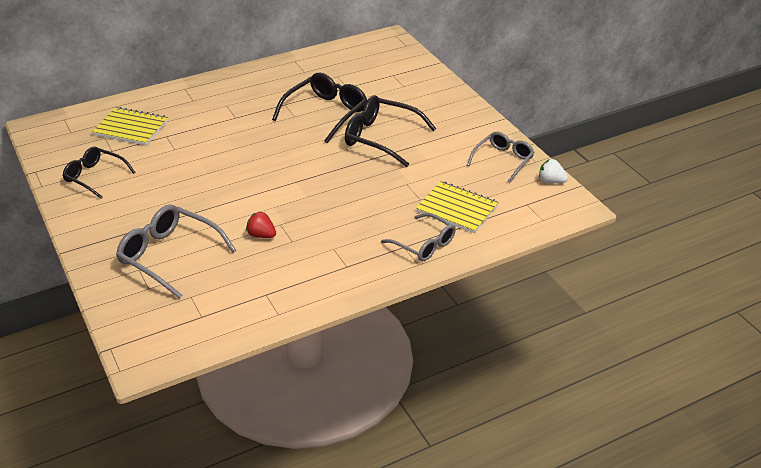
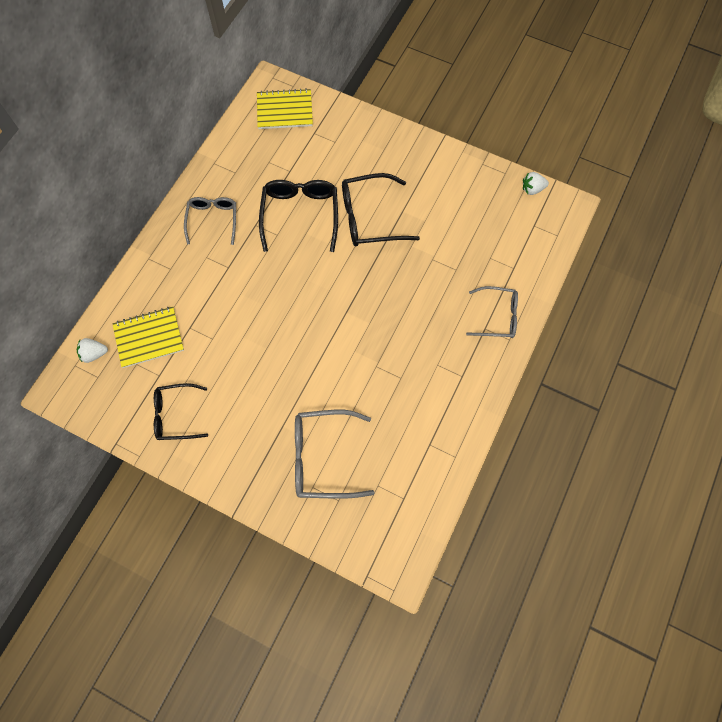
camera: 35 degrees left, 30 degrees up
red strawberry [246,212,276,238] -> none
yellow notebook [416,181,499,233] -> yellow notebook moved to [257,88,313,129]
grey glasses [467,132,534,183] -> grey glasses moved to [184,197,236,245]
none -> white strawberry [77,338,108,363]

